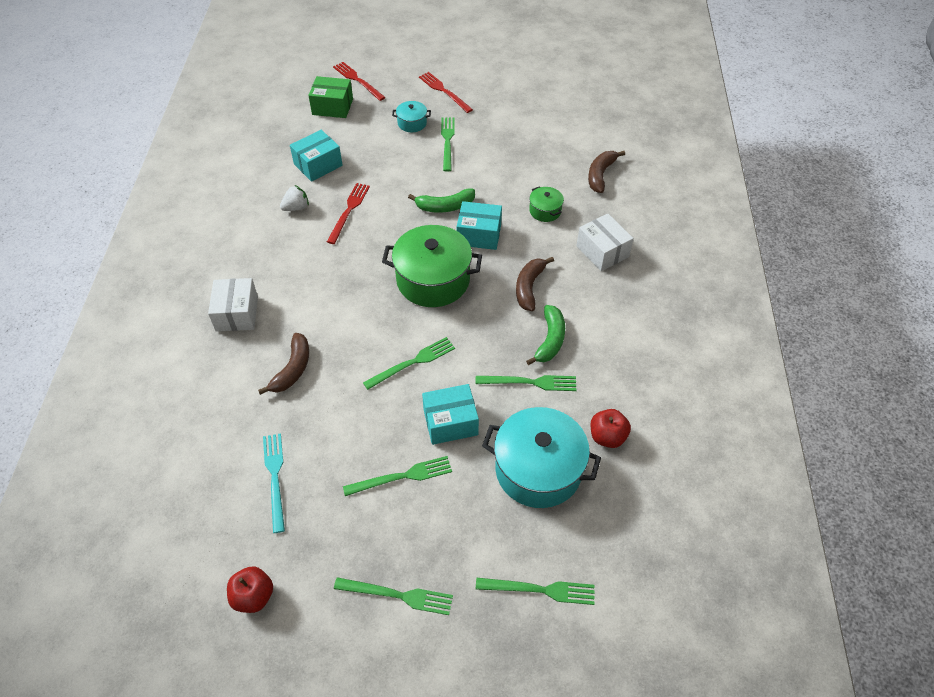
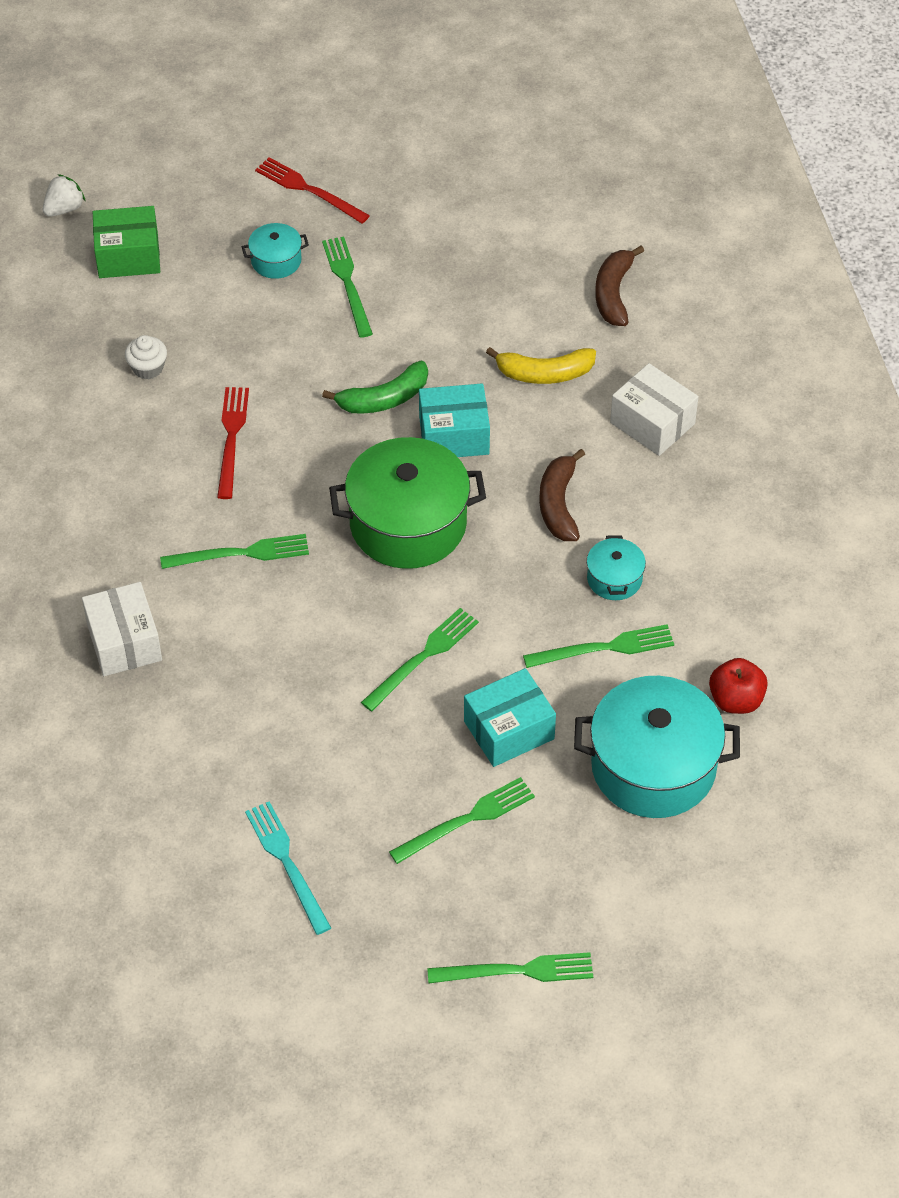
camera: 15 degrees left, 0 degrees up
red apple [227,566,273,613] -> none
brown banana [258,333,309,395] -> none
white strawberry [280,185,309,211] -> white strawberry moved to [43,174,85,217]
turquoise box [290,130,343,182] -> white cupcake [125,335,167,379]
red fork [333,62,386,101] -> none
green fork [476,578,594,605] -> green fork moved to [160,534,309,569]
green banana [526,305,565,365] -> turquoise pot [587,535,646,600]
green pot [529,186,564,222] -> yellow banana [486,347,596,384]

